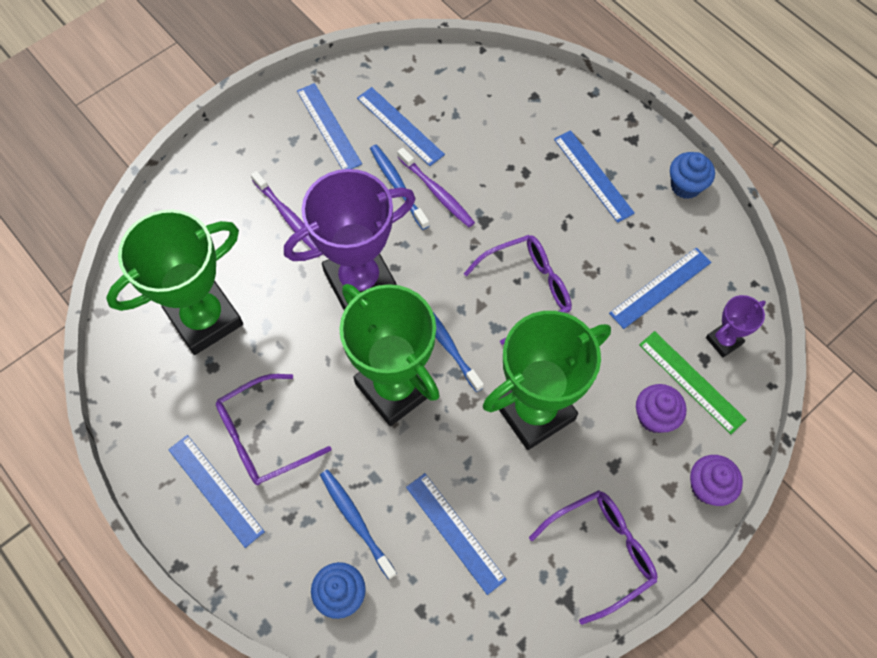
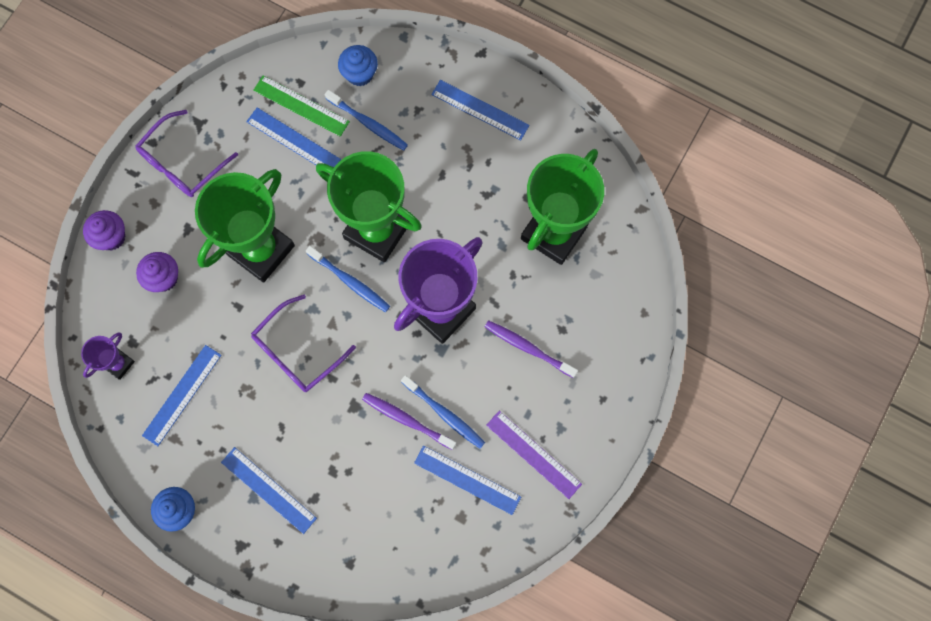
camera: 160 degrees right, 10 degrees up
purple glasses [216,374,332,485] -> none
blue ruler [297,83,362,170] -> purple ruler [486,411,582,499]
green ruler [639,331,747,434] -> green ruler moved to [254,76,350,137]

